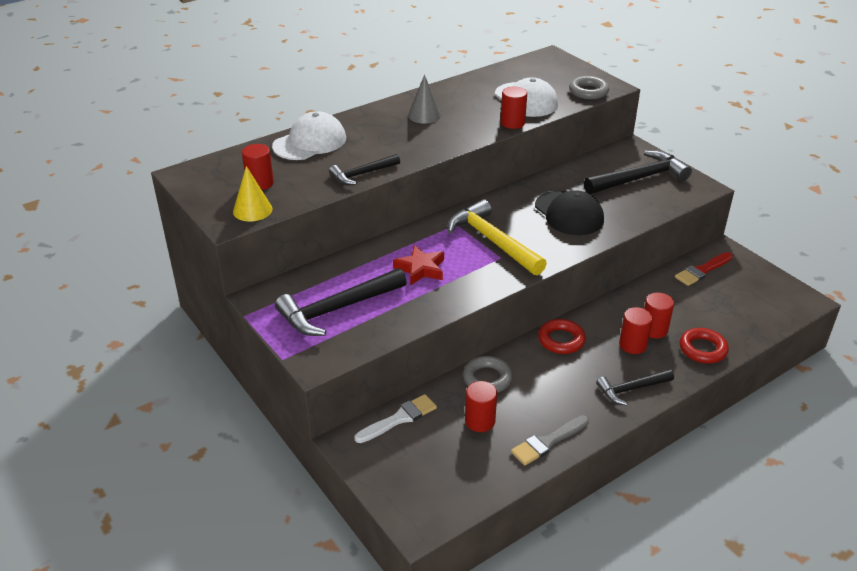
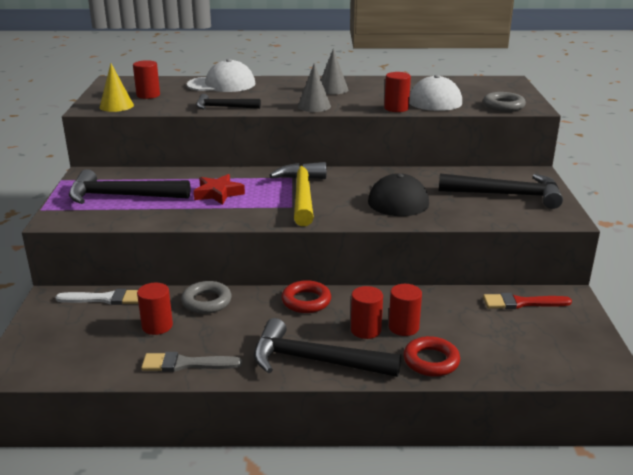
camera: 35 degrees right, 10 degrees down
black hammer [596,369,674,406] -> black hammer [254,318,401,377], size x1.70
none -> grey cone [298,63,331,112]

